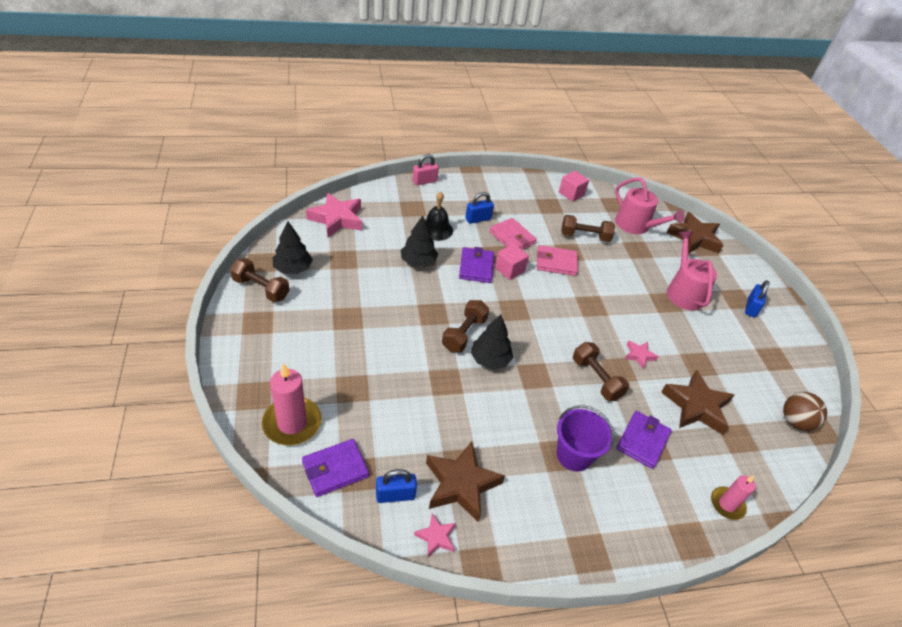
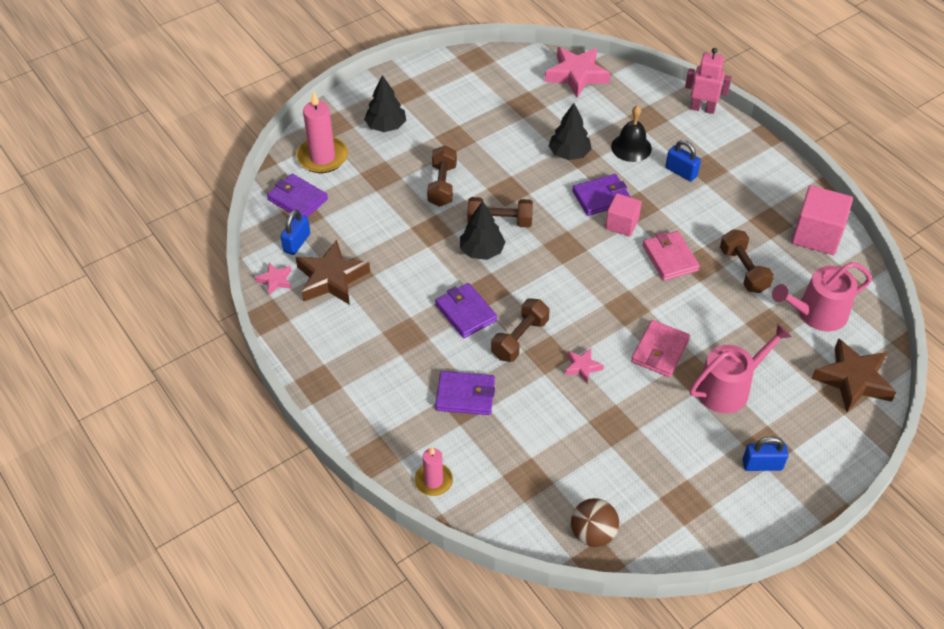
camera: 70 degrees right, 5 degrees up
brown dumbbell [230,258,289,302] -> brown dumbbell moved to [427,145,457,207]
black tree [273,221,313,274] -> black tree moved to [364,75,406,132]
blue padlock [376,469,417,503] -> blue padlock turned 60 degrees clockwise [281,210,310,255]
pink padlock [412,154,439,185] -> pink robot [685,48,732,114]
pink wallet [489,218,537,250] -> pink wallet moved to [631,320,690,377]
purple bucket [557,405,614,472] -> none
pink cube [559,171,589,202] -> pink cube [791,185,853,255], size x1.61
pink watering can [615,177,684,234] -> pink watering can turned 45 degrees clockwise [772,262,872,331]
brown star [661,370,734,435] -> none
none -> purple wallet [435,283,497,338]

